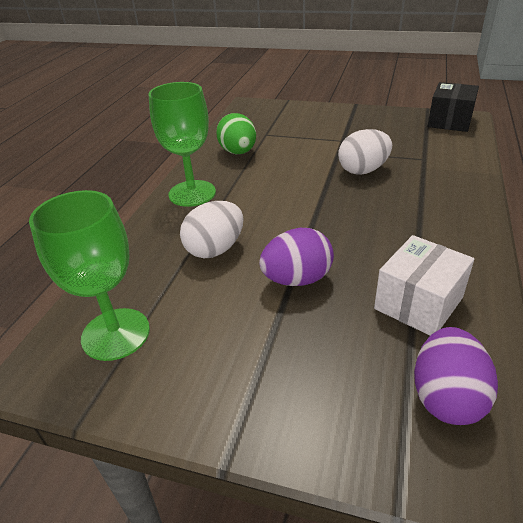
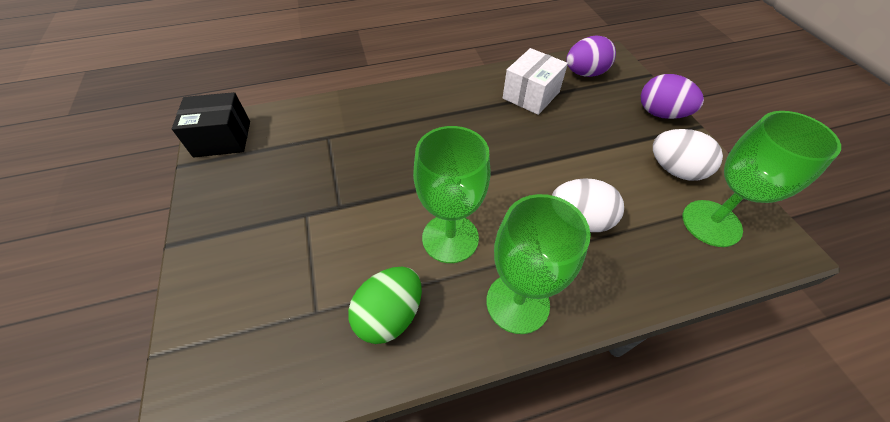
camera: 125 degrees left, 15 degrees up
purple egg [259,228,334,286] -> purple egg moved to [641,74,704,119]
white egg [338,129,392,175] -> white egg moved to [653,129,723,181]
white box [374,235,474,335] -> white box turned 60 degrees counterclockwise [503,48,568,115]
none -> green goblet [413,126,491,263]

